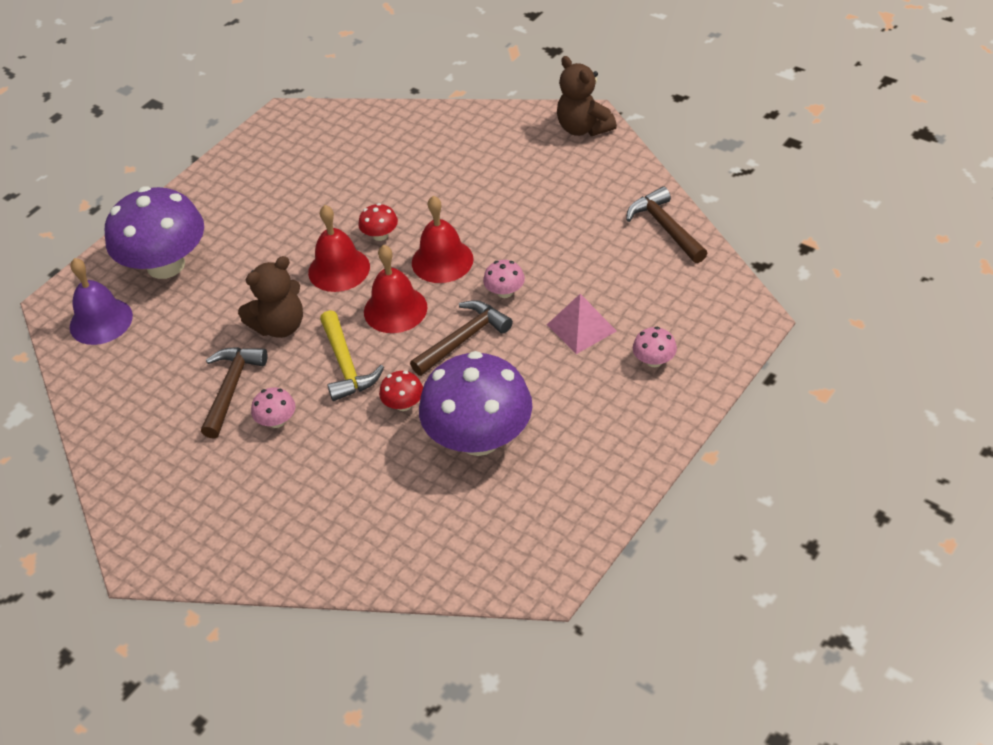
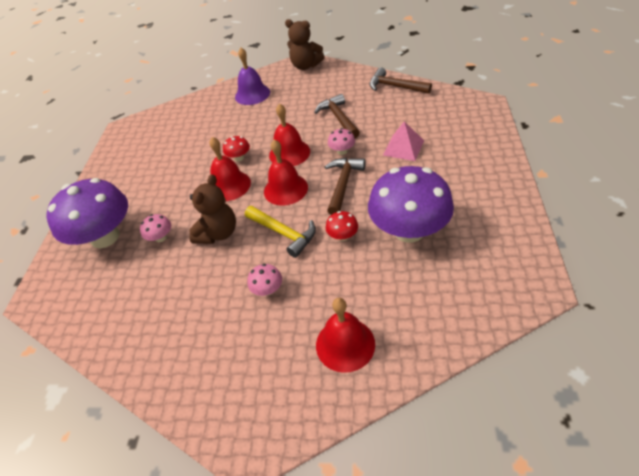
camera: 30 degrees left, 0 degrees up
purple bell [70,258,133,345] -> purple bell moved to [235,48,270,105]
brown hammer [201,347,268,439] -> brown hammer moved to [314,94,360,138]
pink mushroom [633,327,677,367] -> pink mushroom moved to [140,214,171,242]
none -> red bell [316,298,375,373]

